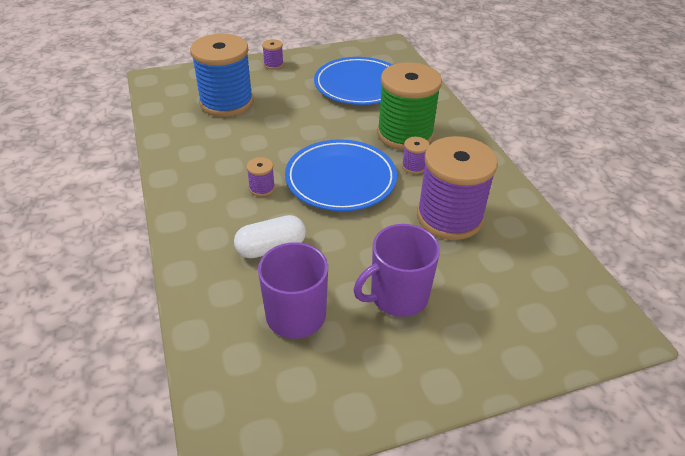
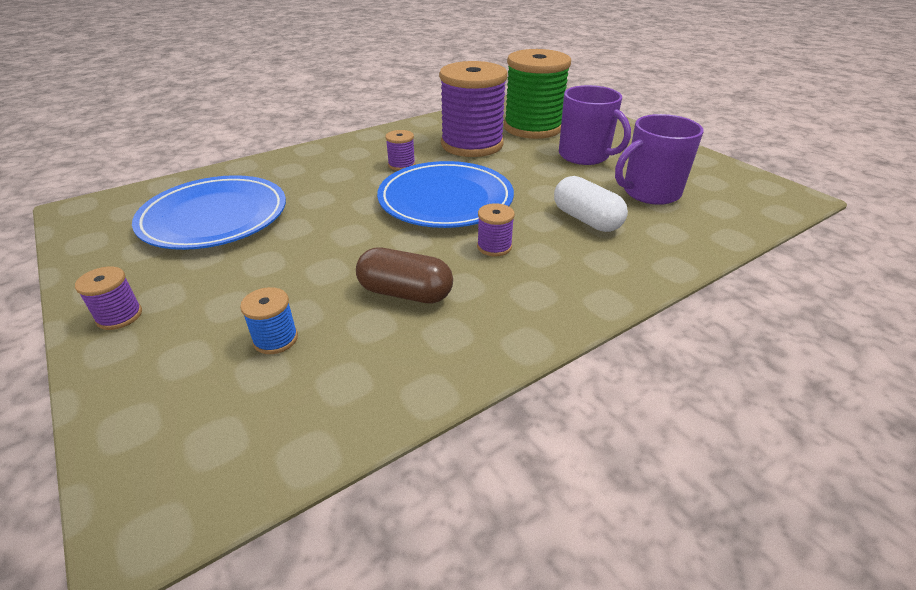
camera: 105 degrees left, 5 degrees down
blue spool [190,34,254,117] -> blue spool [240,287,298,354], size x0.41
green spool [377,62,442,151] -> green spool moved to [504,49,571,139]
none -> brown capsule [356,247,453,304]

